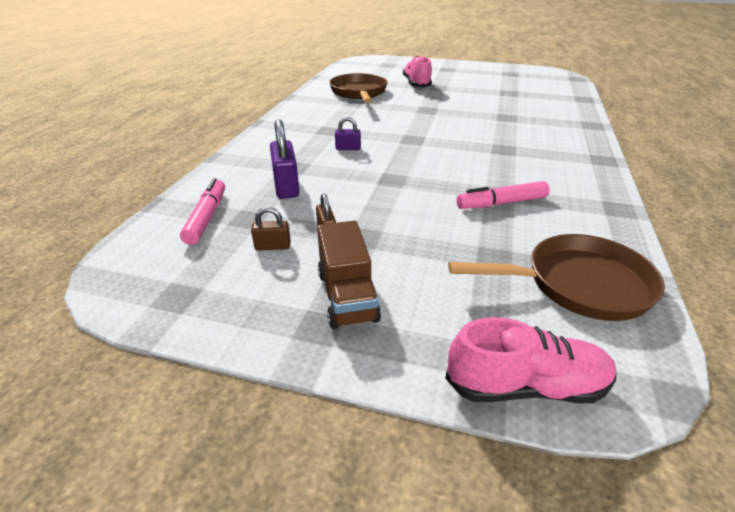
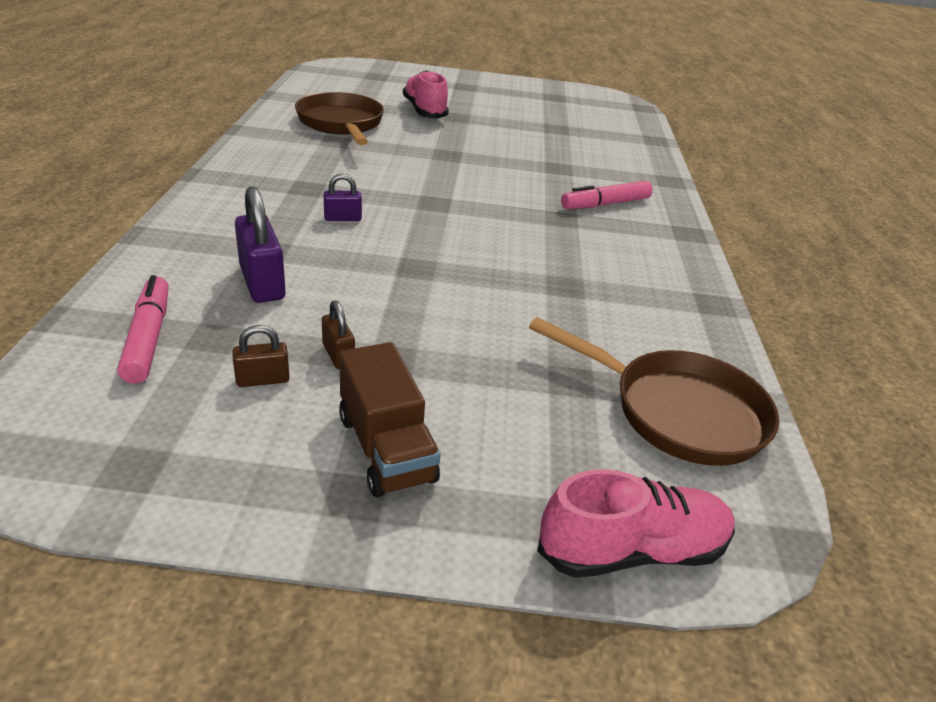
camera: 15 degrees left, 0 degrees up
brown pan [448,234,665,321] -> brown pan turned 45 degrees clockwise [529,317,780,466]
pink marker [457,181,550,209] -> pink marker moved to [561,181,653,209]

